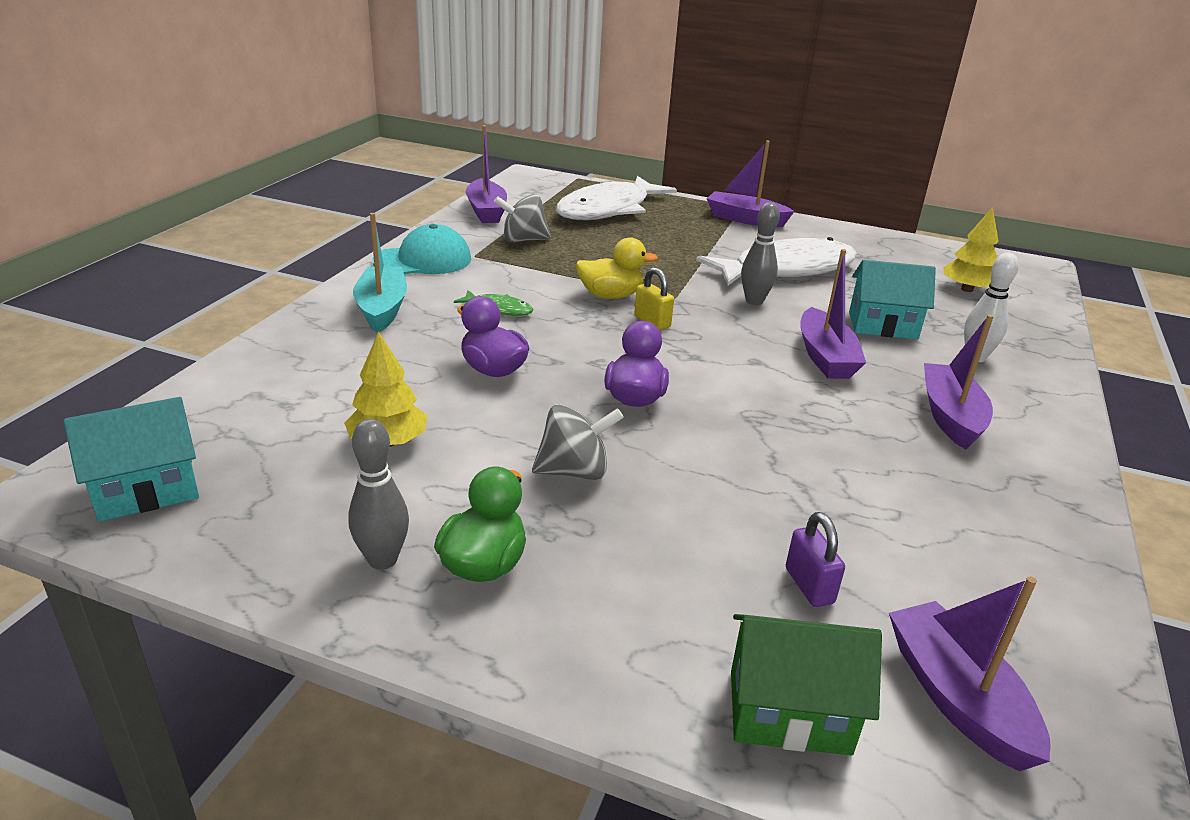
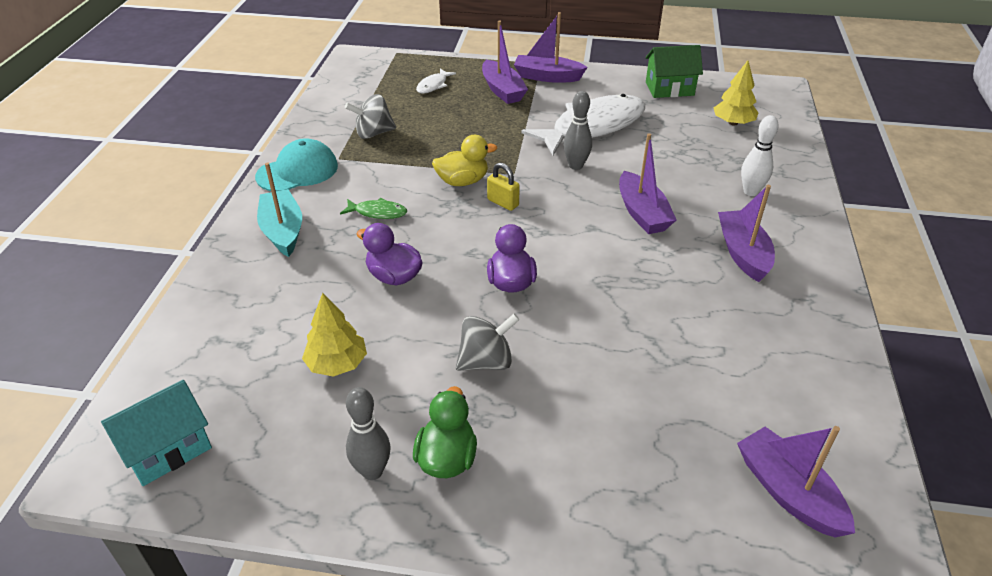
camera: 10 degrees left, 10 degrees up
purple boat [466,125,507,223] -> purple boat moved to [482,20,528,104]
white fish [556,176,677,220] -> white fish [416,69,456,94], size x0.42
green house [731,614,882,755] -> green house moved to [645,45,703,98]
purple padlock [786,512,845,607] -> none
turquoise house [849,260,936,340] -> none

